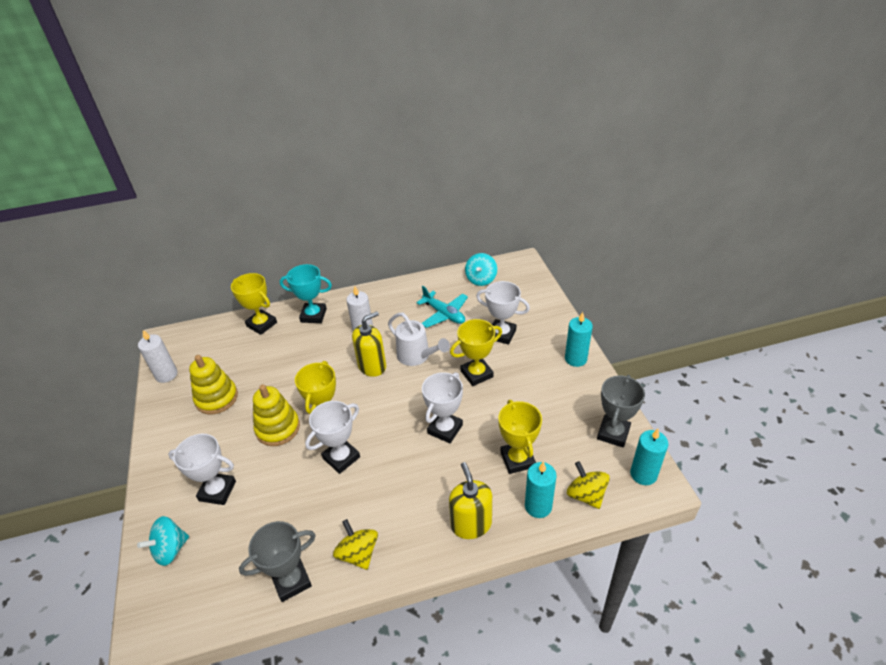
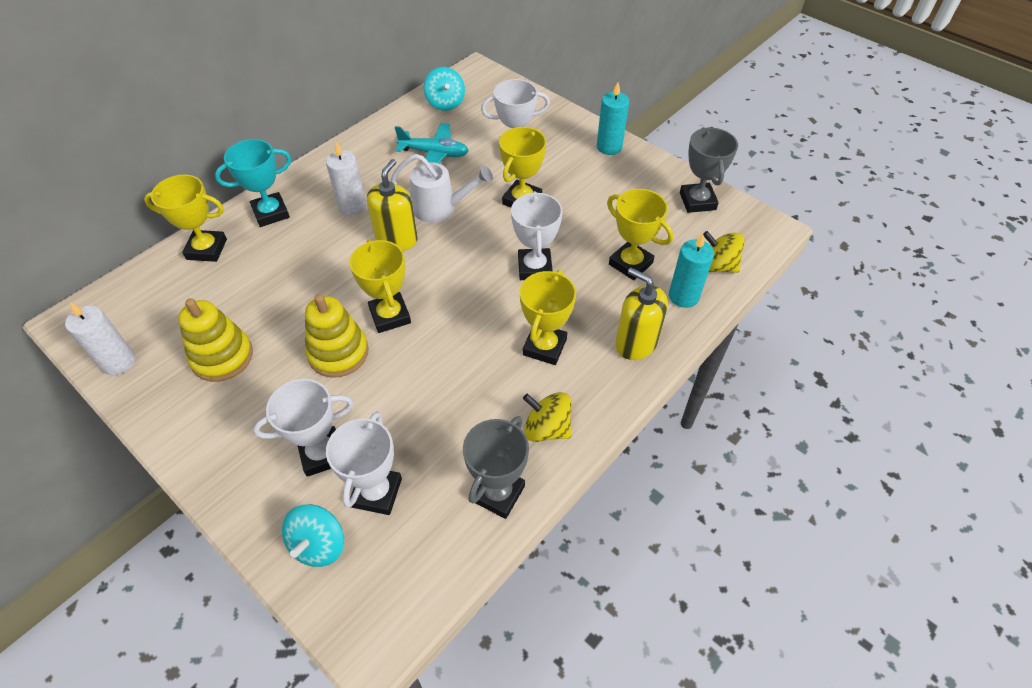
camera: 35 degrees left, 10 degrees up
white trophy [305,401,360,474] -> white trophy moved to [326,412,402,515]
turquoise candle [630,429,668,485] -> none
none -> yellow trophy [520,270,576,365]

